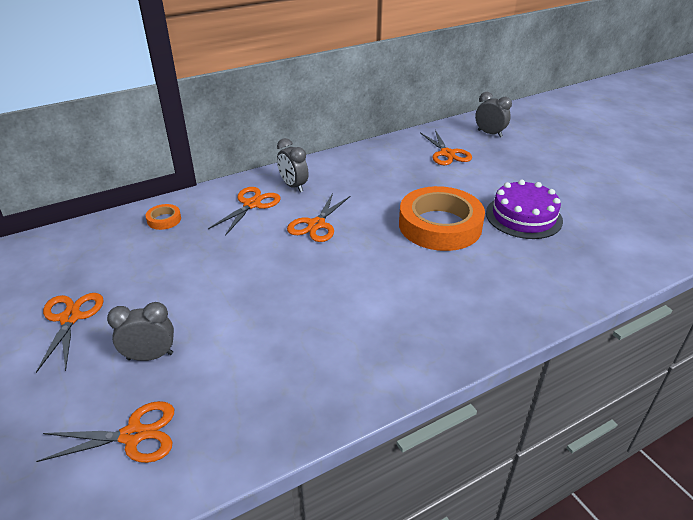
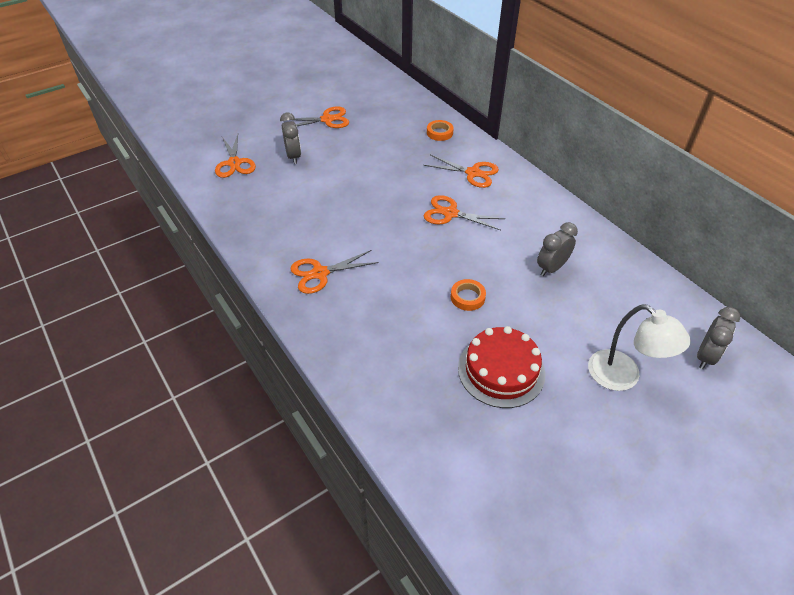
camera: 85 degrees right, 10 degrees up
grey clock [277,138,309,192] -> grey clock moved to [537,222,578,276]
orange tape [399,186,485,251] -> orange tape [451,279,486,311], size x0.41
orange scissors [420,130,472,165] -> orange scissors moved to [290,250,379,294]
purple cake [486,180,563,239] -> red cake [458,326,545,408]
none -> white lamp [588,304,691,391]

